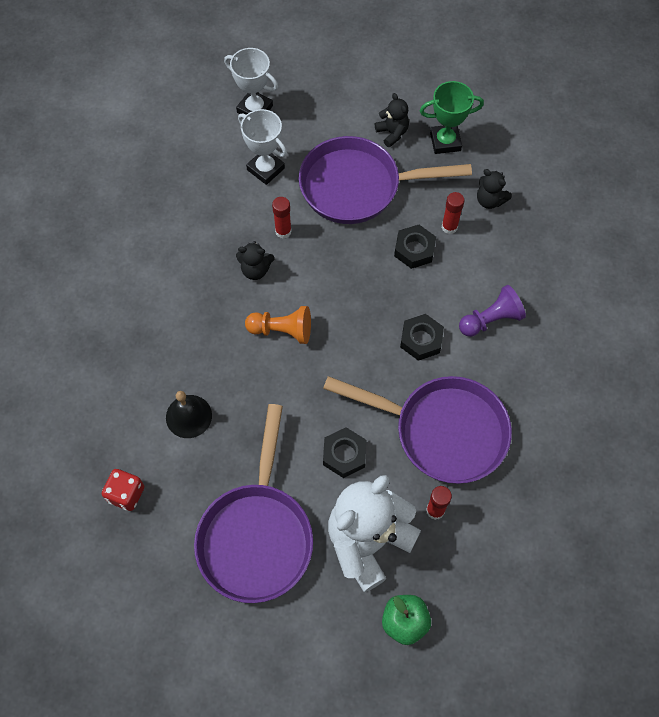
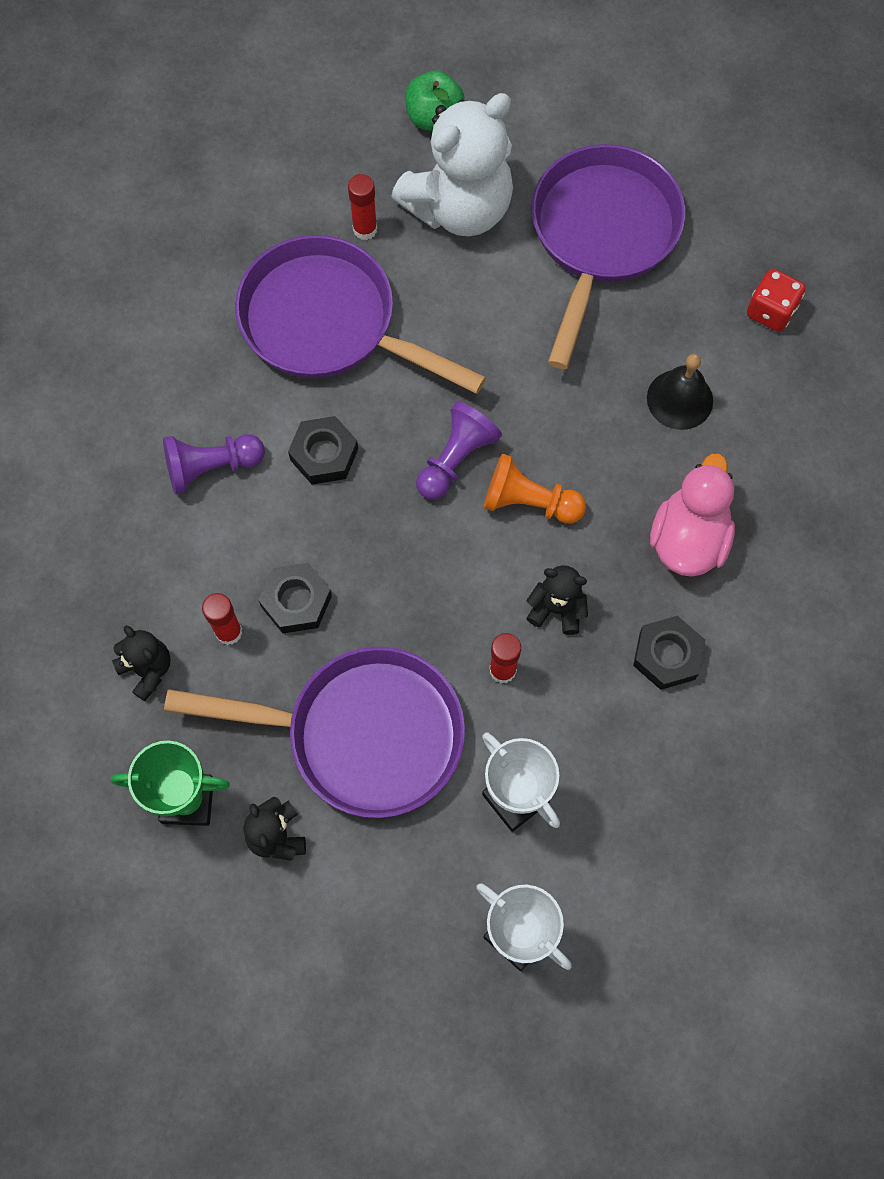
camera: 170 degrees left, 5 degrees up
black nut [323,427,367,478] -> black nut moved to [633,616,705,690]
none -> purple pawn [416,402,502,500]
none -> pink duck [650,453,735,577]

